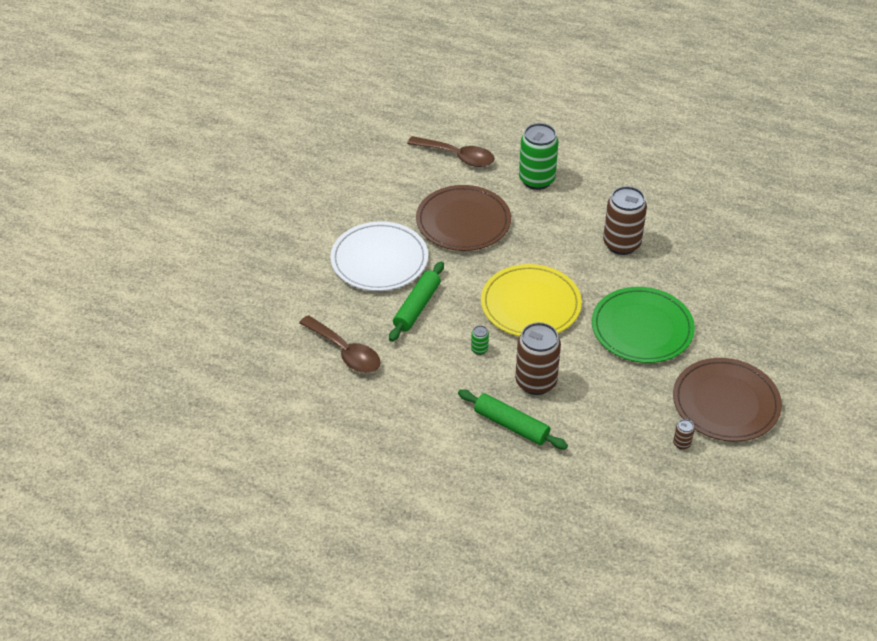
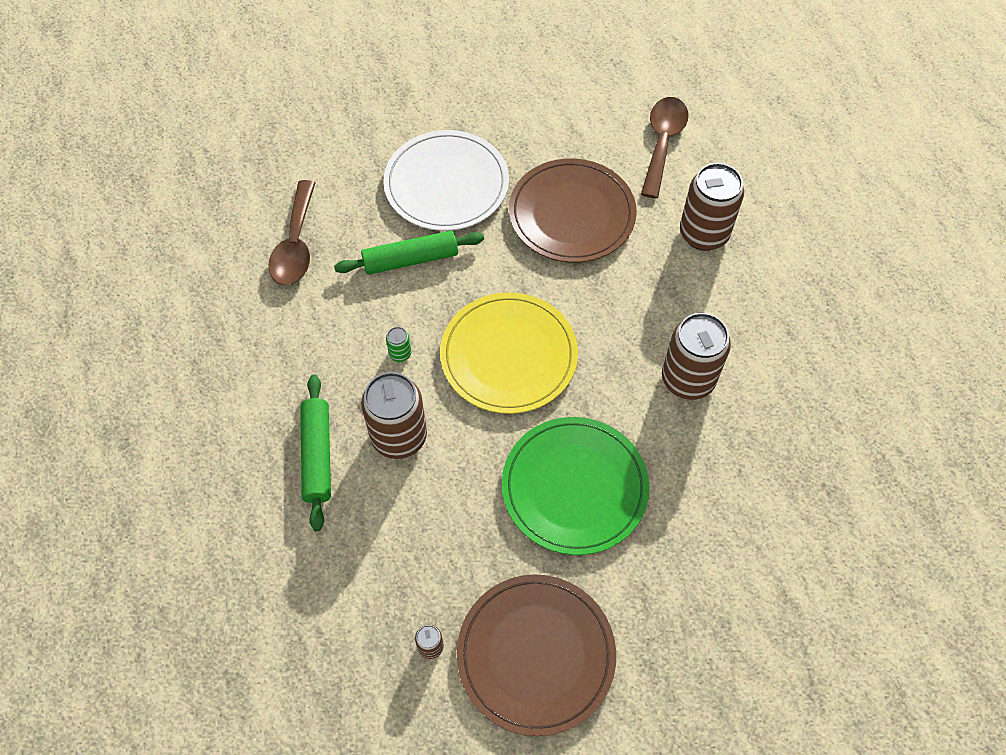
camera: 50 degrees right, 15 degrees up
brown spoon [407,136,495,167] -> brown spoon turned 150 degrees counterclockwise [641,97,688,198]
green can [519,123,559,190] -> brown can [680,163,744,251]

